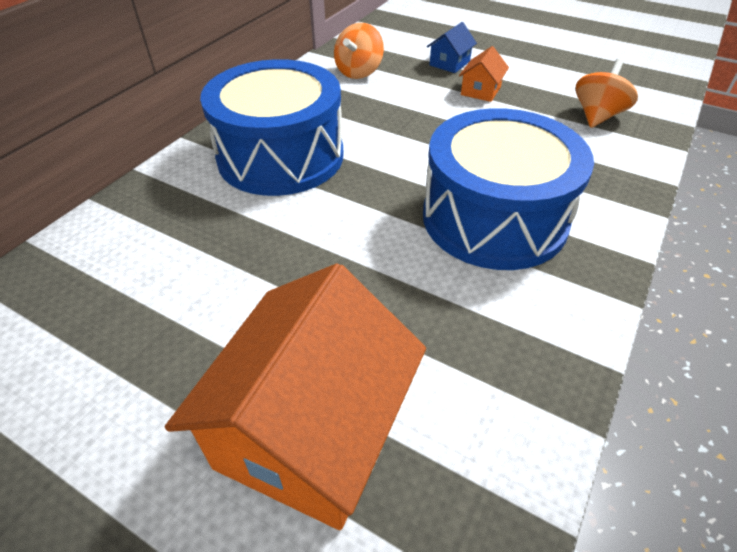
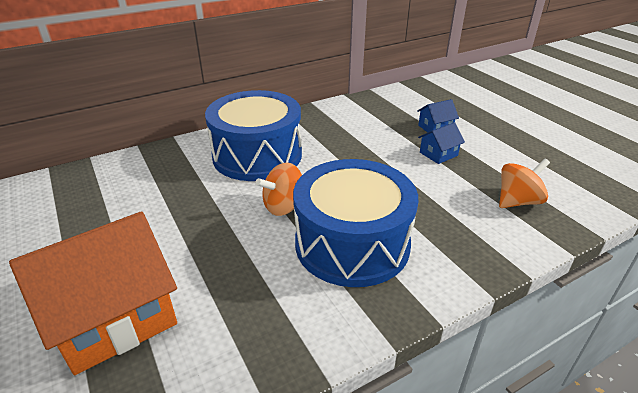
camera: 30 degrees right, 10 degrees down
orange spinning top [334,23,384,79] -> orange spinning top moved to [256,163,302,216]
orange house [459,46,509,102] -> blue house [418,122,465,164]

